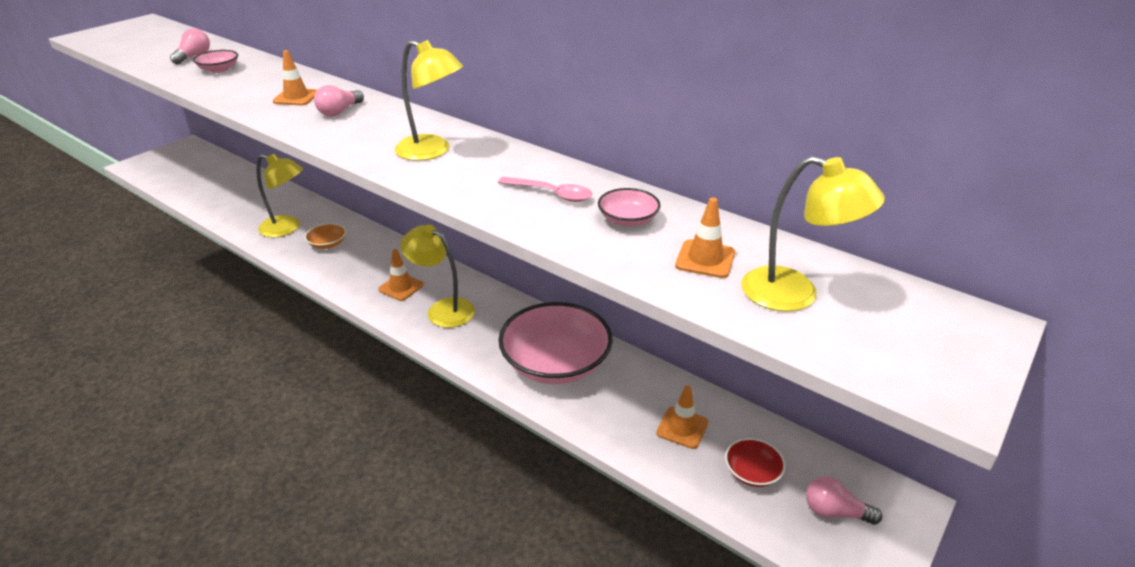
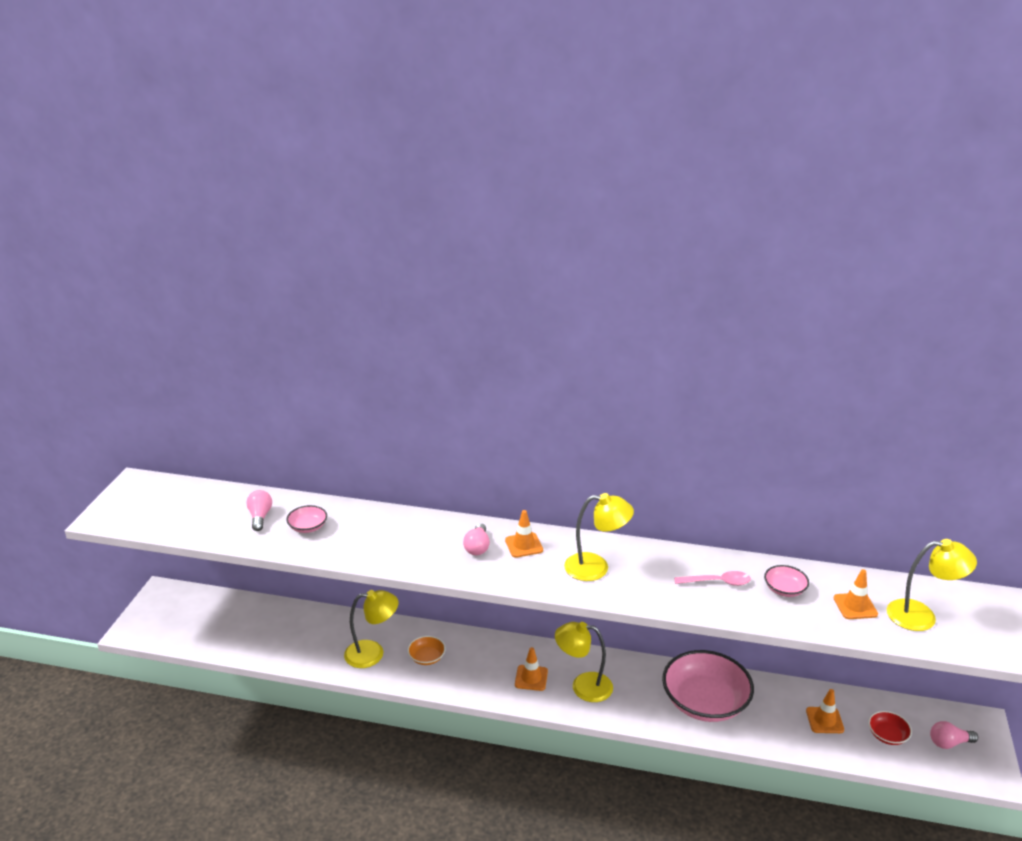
camera: 25 degrees left, 5 degrees down
orange traffic cone [273,50,317,105] -> orange traffic cone moved to [505,510,543,558]

